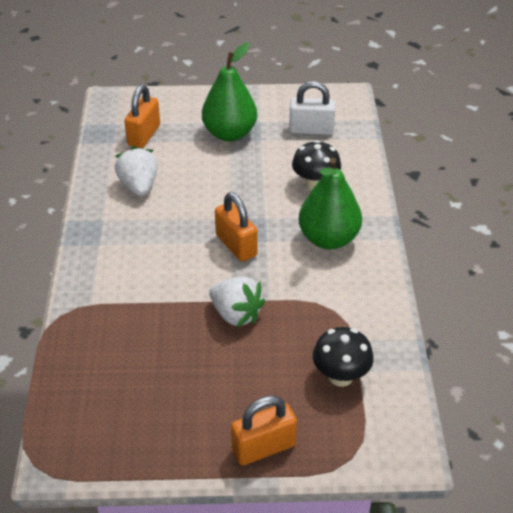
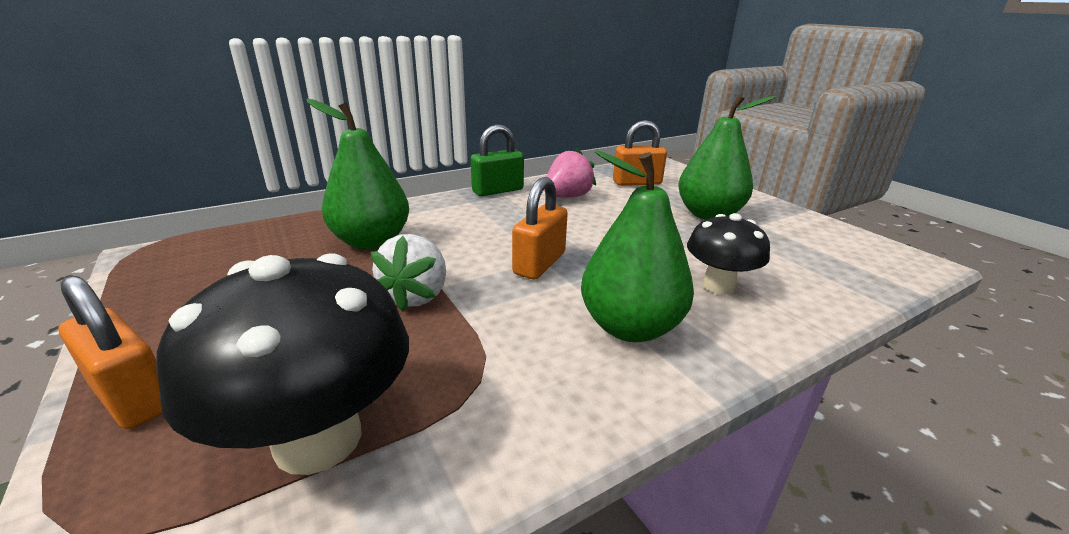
camera: 60 degrees right, 15 degrees down
white strawberry [115,146,158,196] -> pink strawberry [544,148,596,198]
white padlock [289,81,335,135] -> none
black mushroom [313,327,374,387] -> black mushroom [156,253,409,475], size x1.68
none -> green pear [307,99,409,250]
none -> green padlock [471,124,524,196]

